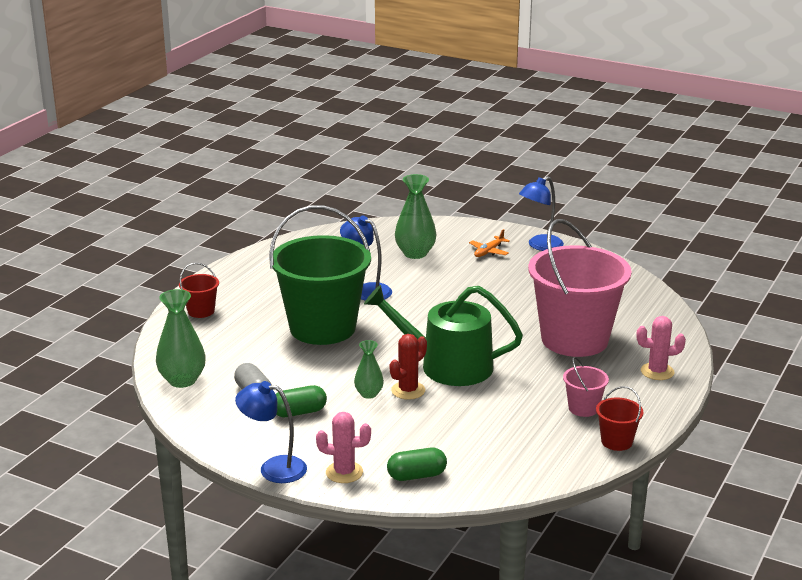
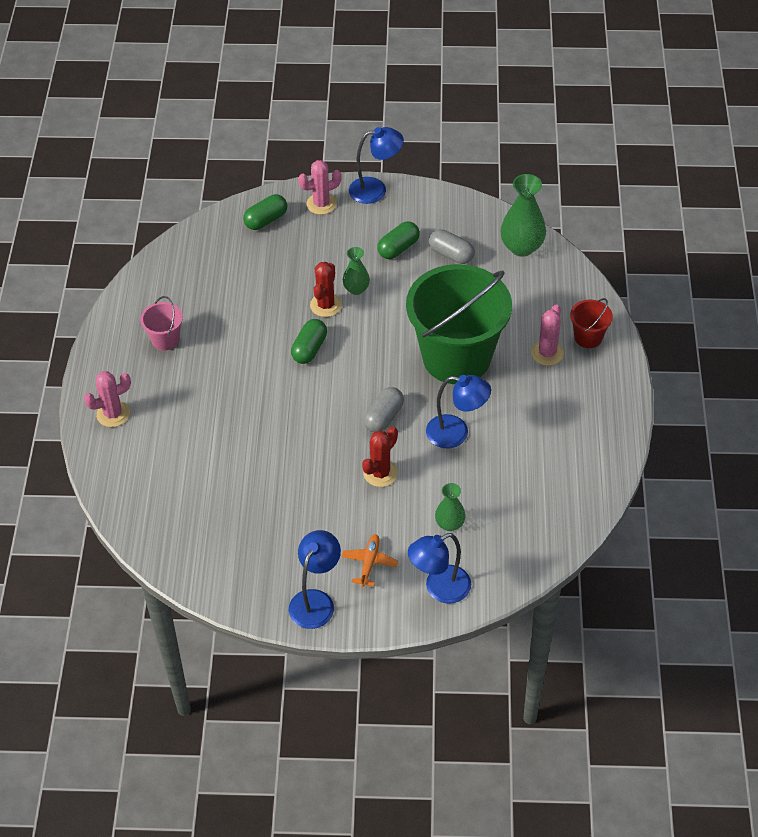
camera: 155 degrees right, 25 degrees up
green watering can [364,285,523,386] -> green capsule [291,319,327,364]
green vase [395,174,436,259] -> green vase [435,483,466,531], size x0.59
pink bucket [528,219,632,357] -> none
red bucket [596,386,644,451] -> none
none -> red cactus [362,426,398,487]
none -> grey capsule [364,387,404,433]
none -> blue lamp [408,533,471,604]
none -> pink cactus [531,305,564,366]

